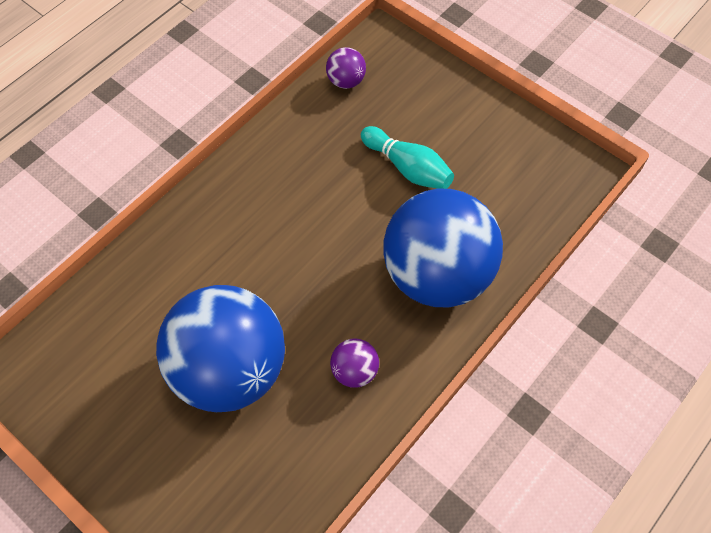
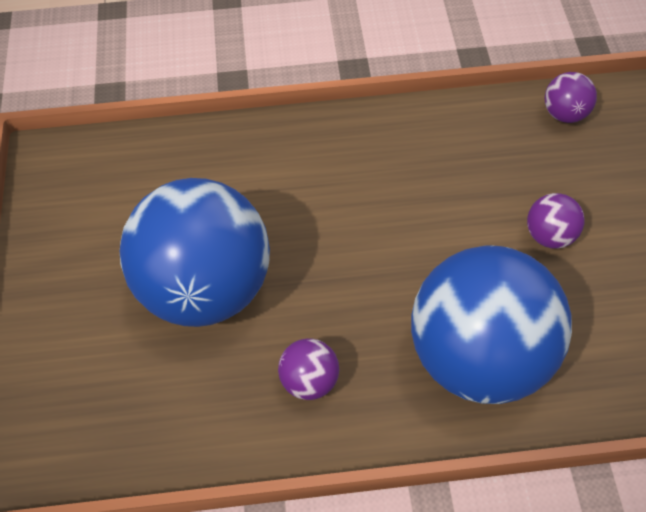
camera: 45 degrees right, 5 degrees down
turquoise bowling pin [361,126,454,189] -> purple ball [527,193,585,249]

